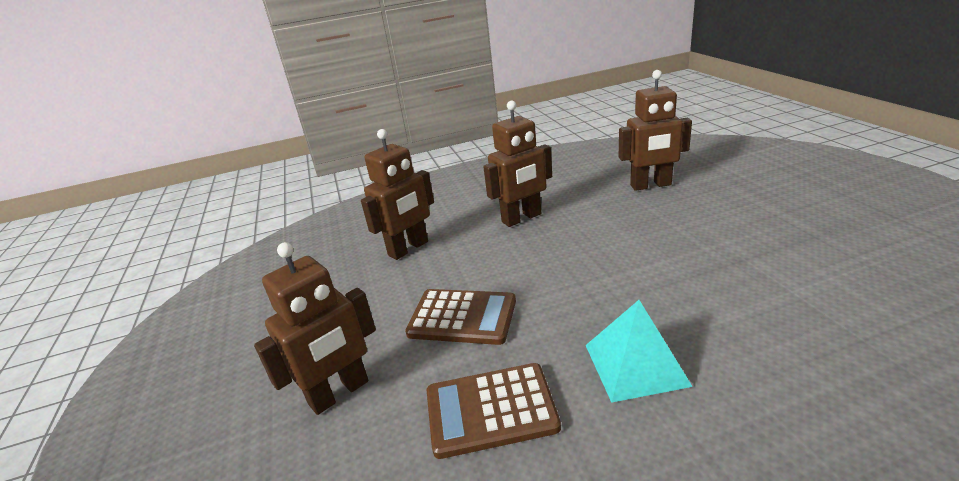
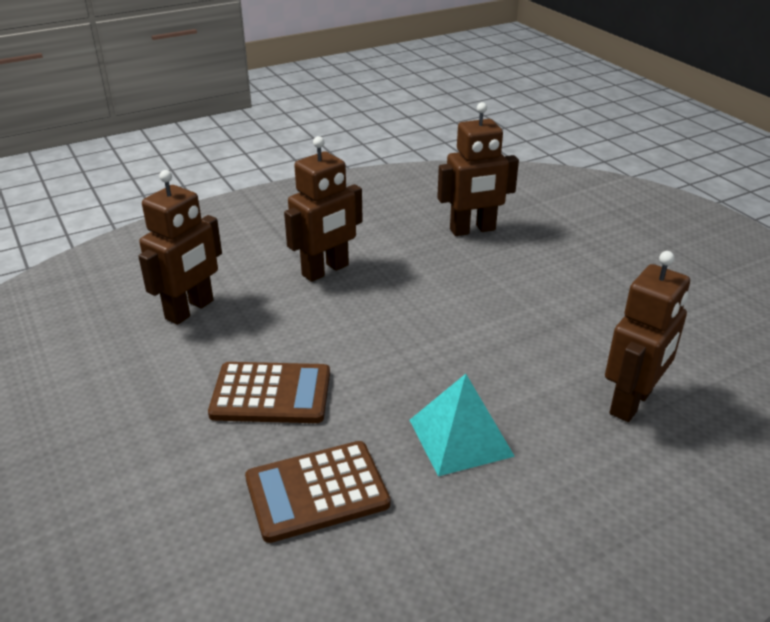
camera: 15 degrees left, 5 degrees up
brown robot [254,242,376,415] -> brown robot moved to [605,251,690,422]

